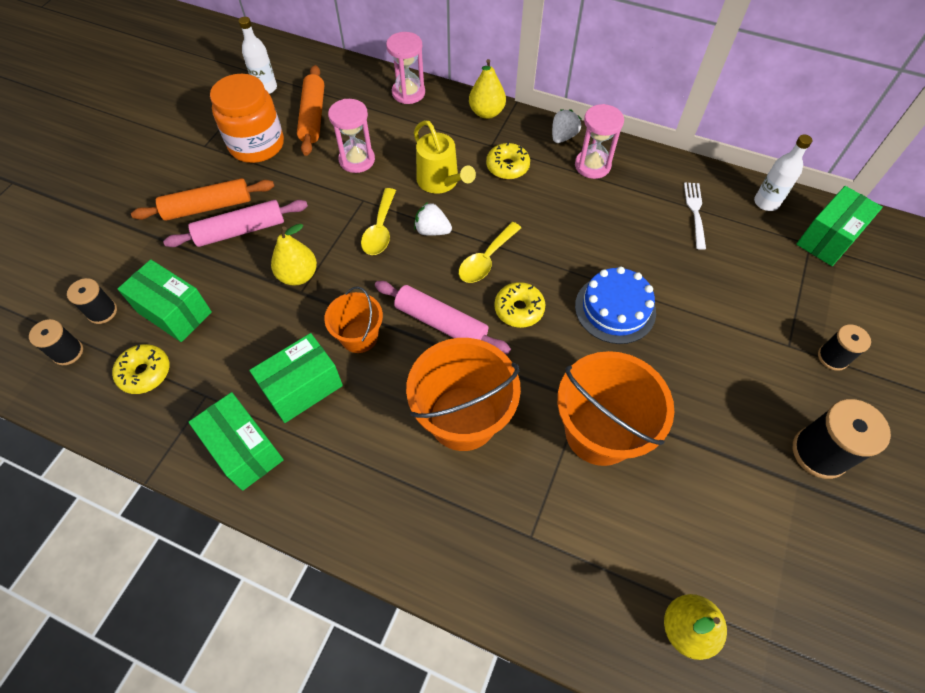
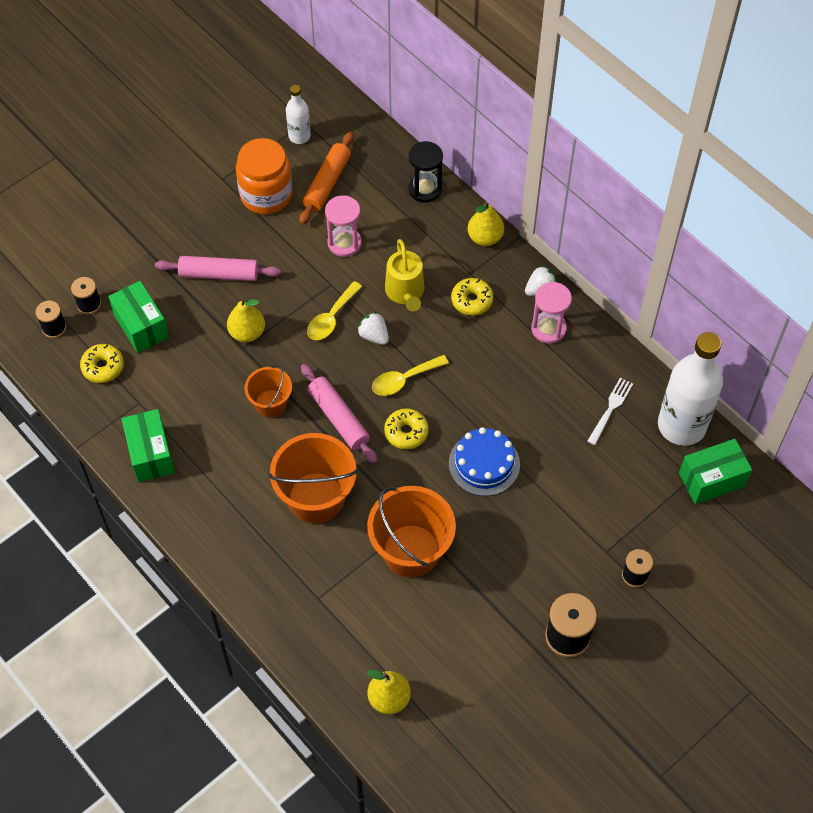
camera: 25 degrees right, 0 degrees up
orange rolling pin [131,178,274,221] -> none
green box [249,333,343,423] -> none
pink hourglass [386,32,425,104] -> black hourglass [409,141,443,203]
white bottle [754,135,812,211] -> white bottle [658,332,723,446], size x1.99

